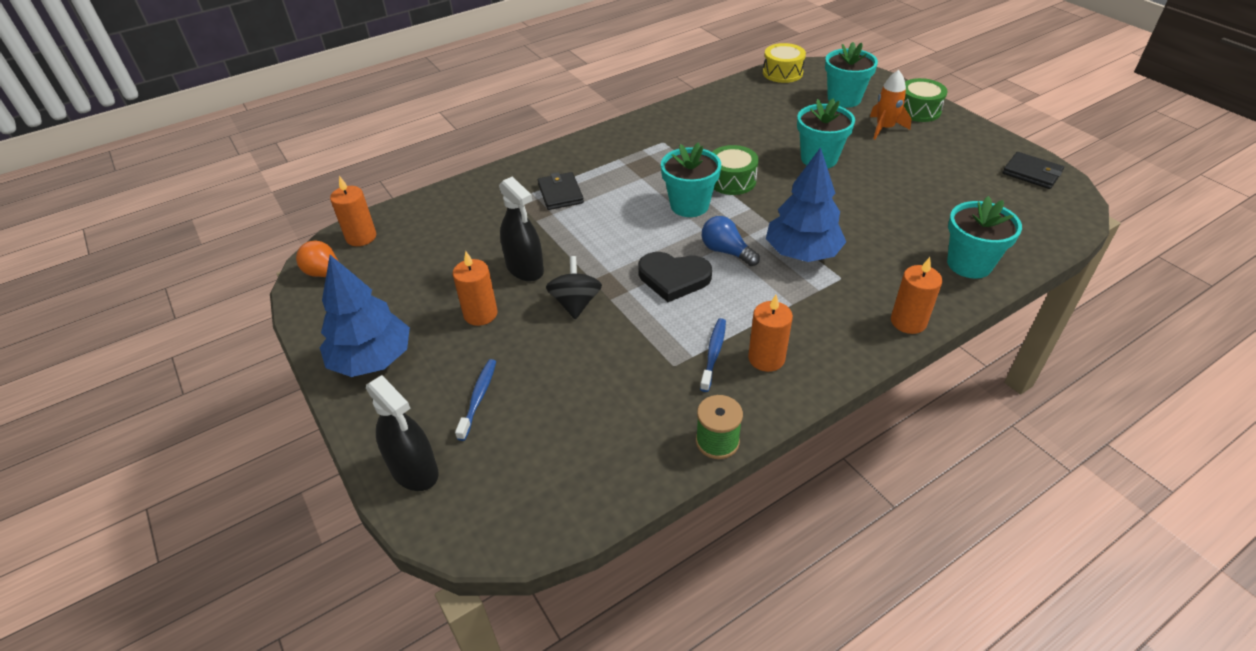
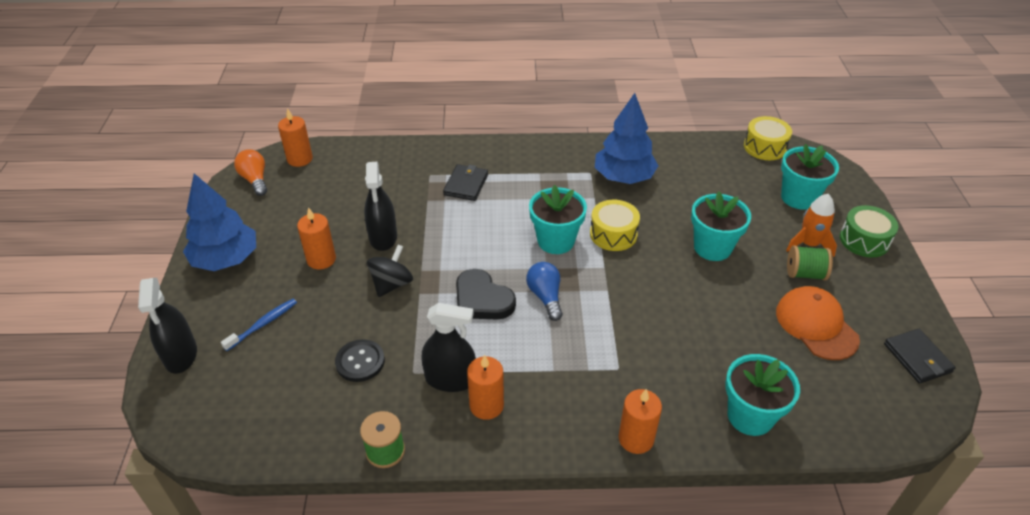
camera: 30 degrees right, 0 degrees up
blue toothbrush [700,318,726,392] -> black spray bottle [421,303,476,392]
green drum [712,145,759,195] -> yellow drum [590,200,640,251]
blue tree [766,147,846,262] -> blue tree moved to [595,93,658,184]
none -> black button [335,339,385,382]
none -> orange cap [776,286,860,360]
none -> green spool [787,245,833,280]

